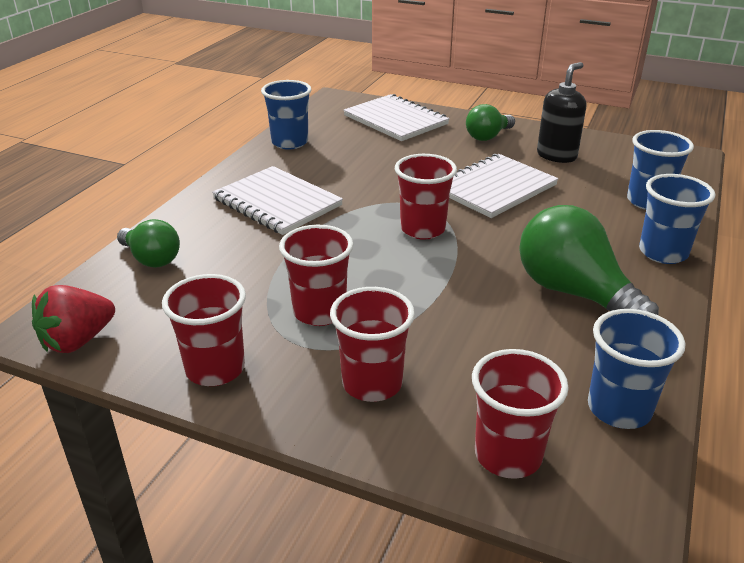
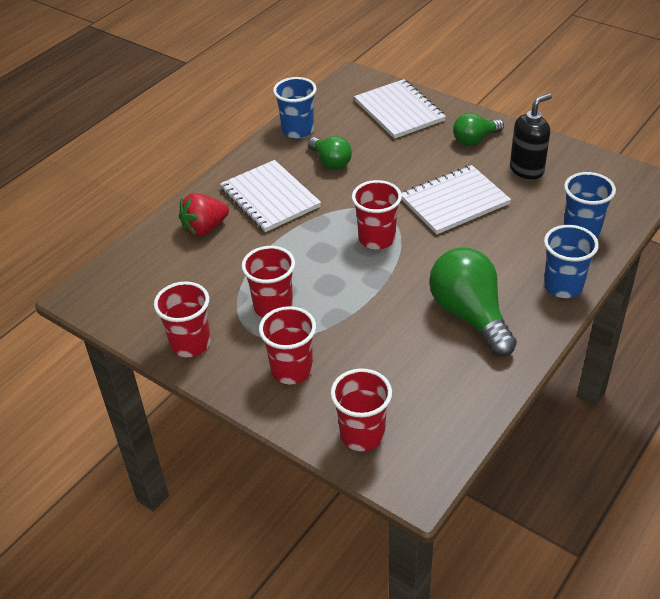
camera: 15 degrees right, 10 degrees up
red strawberry [32,285,115,353] -> red strawberry moved to [179,193,229,237]
green light bulb [117,219,180,268] -> green light bulb moved to [308,136,352,170]
blue cup [588,309,685,429] -> none

